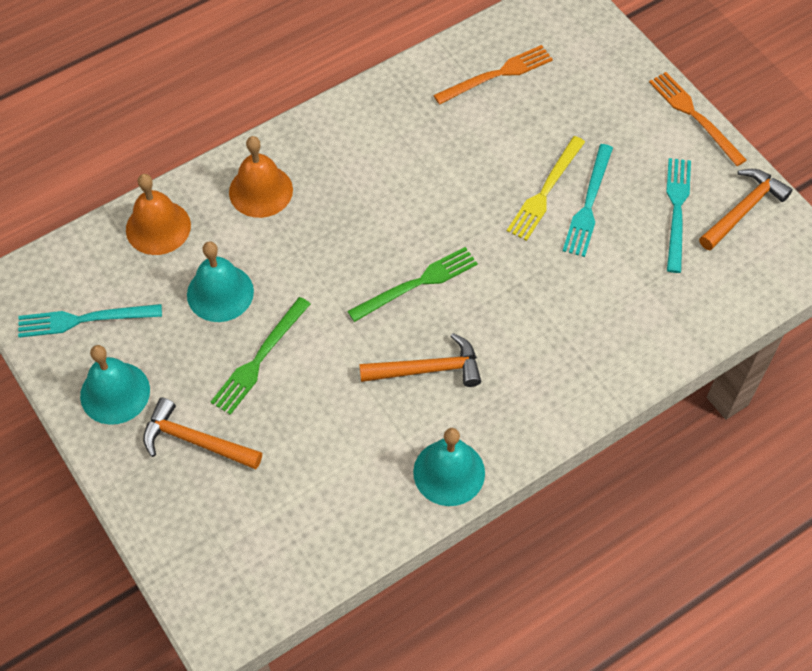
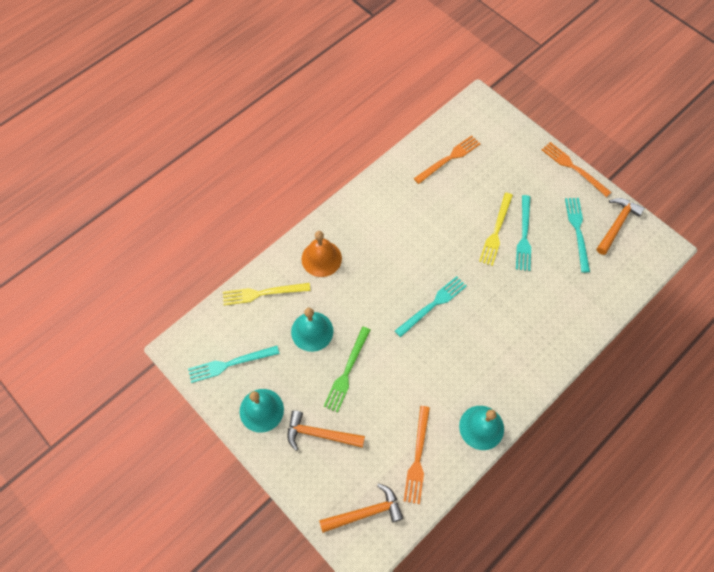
camera: 10 degrees left, 5 degrees up
orange bell [126,174,191,255] -> yellow fork [223,283,310,305]
green fork [347,247,478,322] -> turquoise fork [395,276,467,337]
orange hammer [359,333,481,387] -> orange hammer moved to [319,483,403,533]
none -> orange fork [404,406,430,504]

